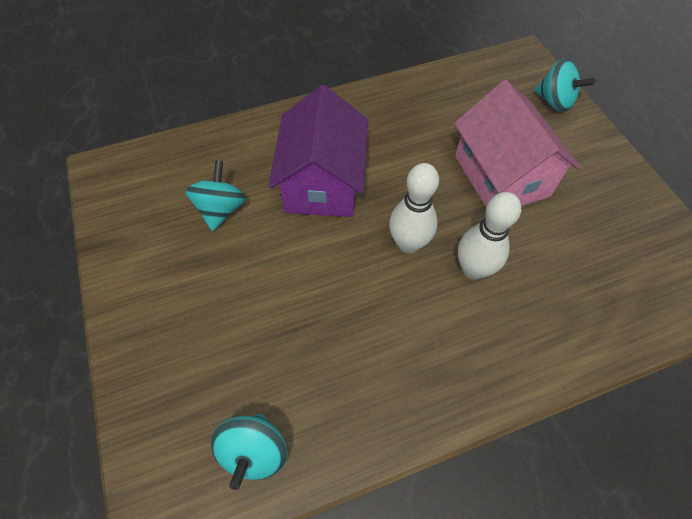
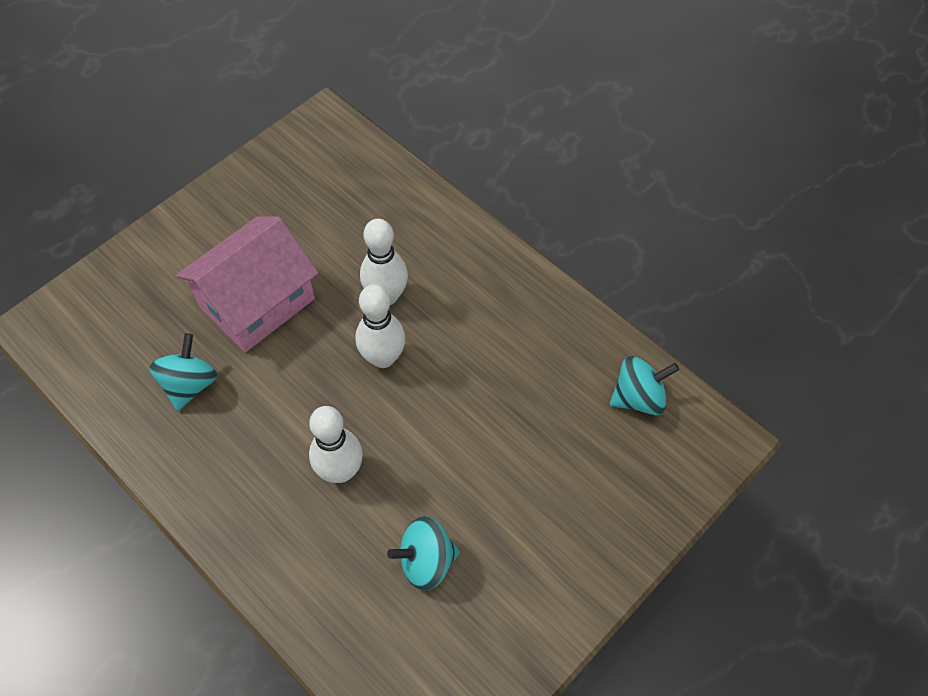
camera: 115 degrees left, 0 degrees up
purple house [268,85,368,217] -> white bowling pin [309,406,363,483]
turquoise spinning top [534,59,595,112] -> turquoise spinning top moved to [149,333,217,411]

